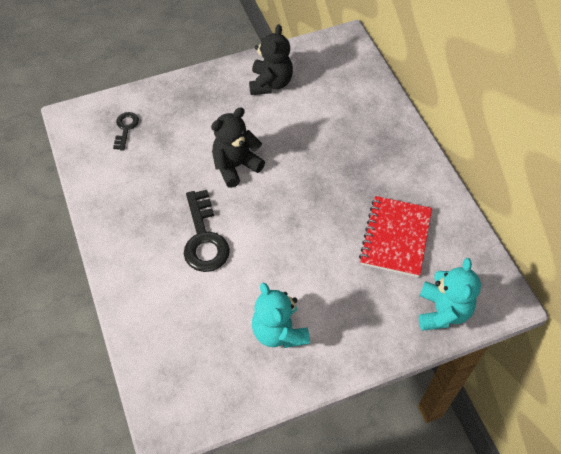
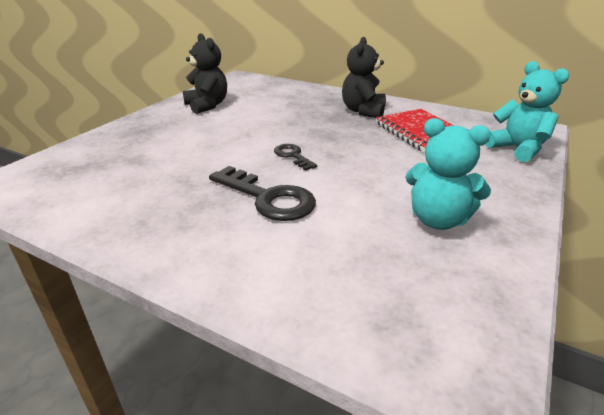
camera: 40 degrees left, 25 degrees down
black key [113,112,139,150] -> black key moved to [274,144,317,171]
black teddy bear [211,108,265,188] -> black teddy bear moved to [342,37,386,118]

